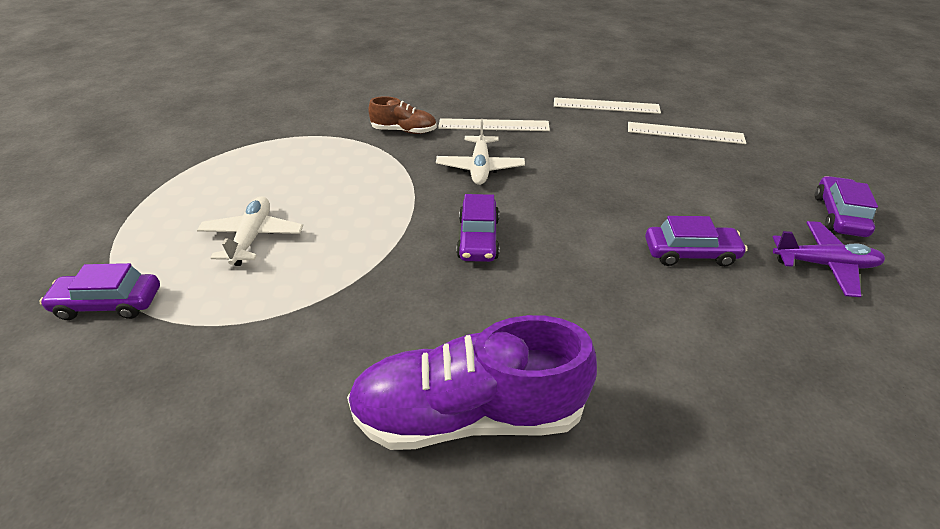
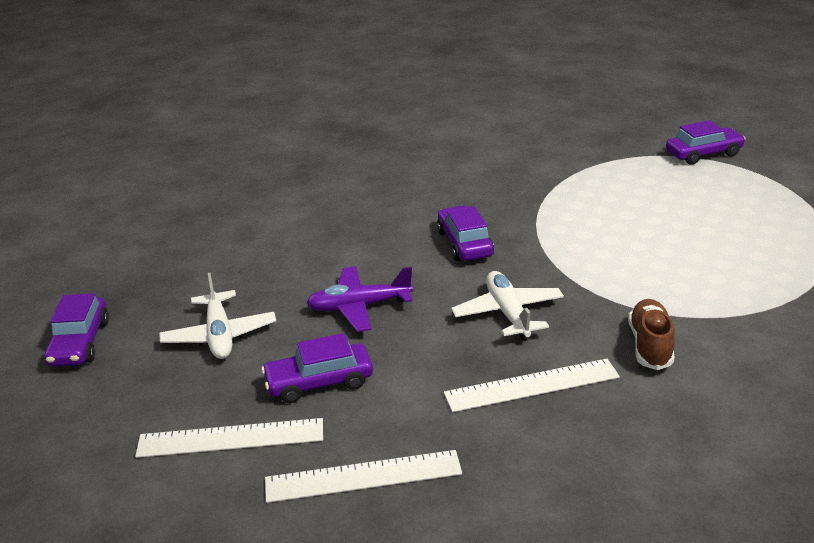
camera: 165 degrees right, 10 degrees down
white plane [197,196,303,266] -> white plane moved to [159,273,276,359]
purple shoe [347,315,597,450] -> none
brown shoe [368,96,437,134] -> brown shoe turned 105 degrees clockwise [628,299,675,370]
purple car [645,216,748,267] -> purple car moved to [261,333,373,403]
purple plane [773,221,885,297] -> purple plane moved to [306,266,413,332]

